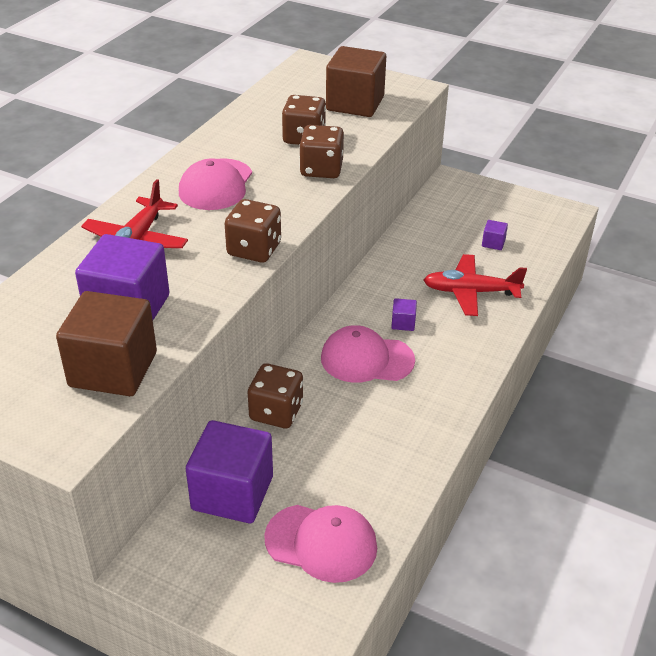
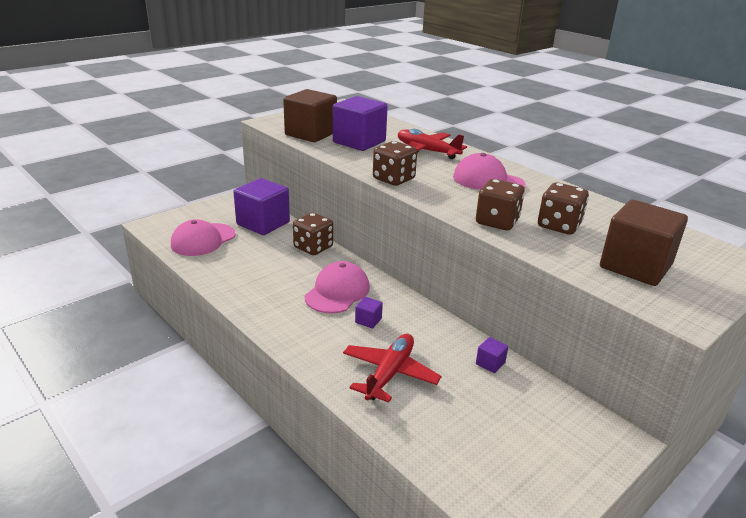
camera: 110 degrees right, 10 degrees down
purple cube [482,220,508,250] -> purple cube moved to [476,337,508,373]

